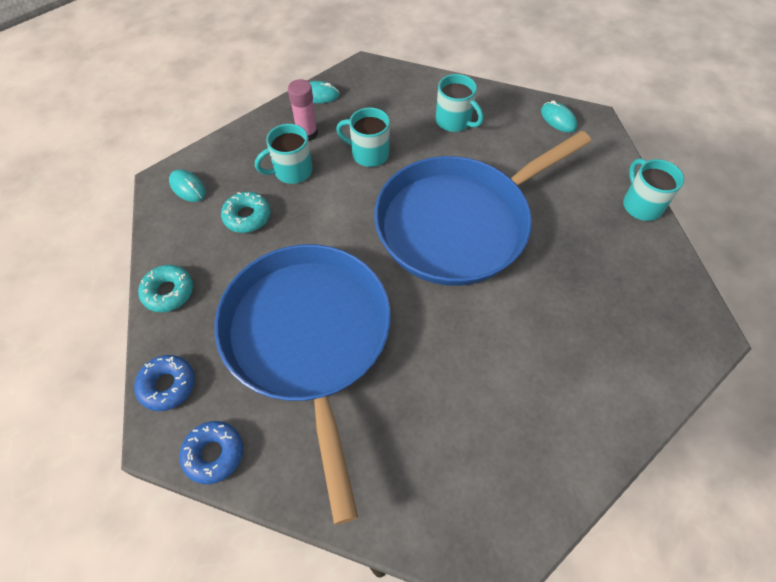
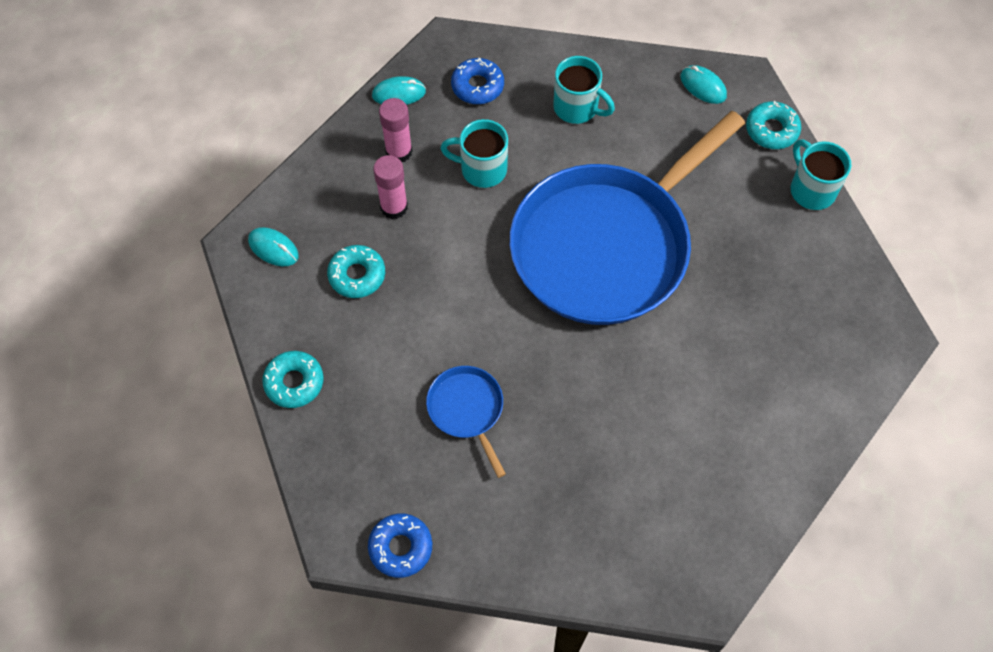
camera: 10 degrees left, 5 degrees up
blue donut [134,355,195,411] -> blue donut moved to [451,57,504,104]
blue pan [214,244,391,525] -> blue pan [426,366,506,478], size x0.40
turquoise mug [255,124,313,184] -> pink glue stick [373,155,408,219]
none -> turquoise donut [746,101,801,149]

